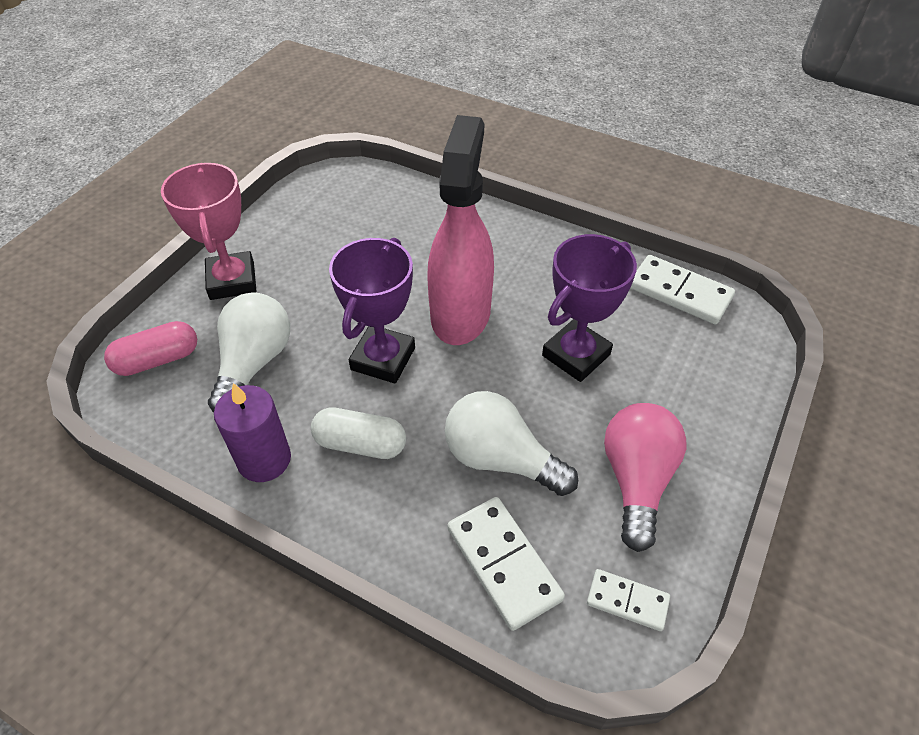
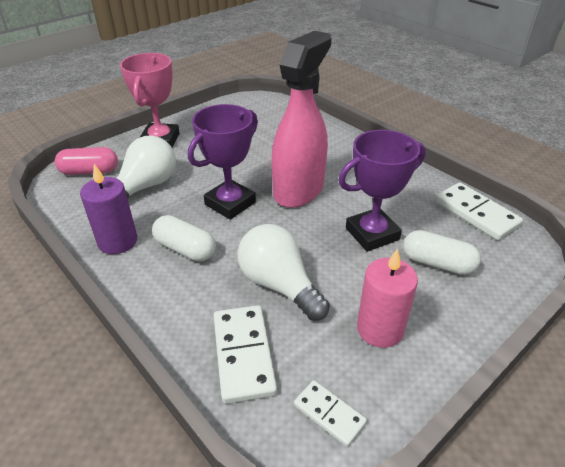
camera: 20 degrees right, 10 degrees down
pink light bulb [604,403,686,552] -> pink candle [357,248,418,348]
none -> white capsule [403,230,481,275]

